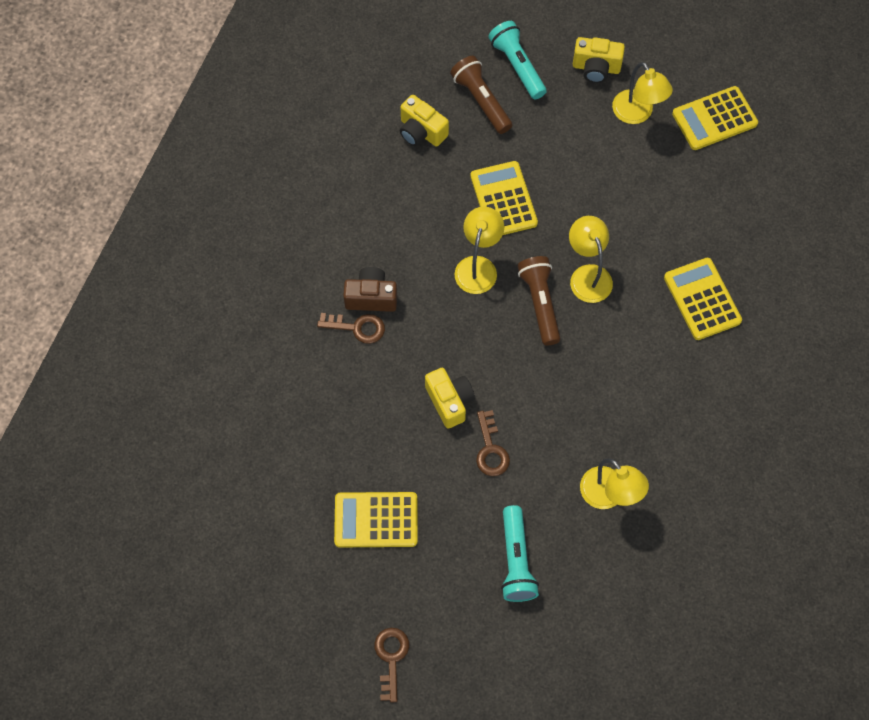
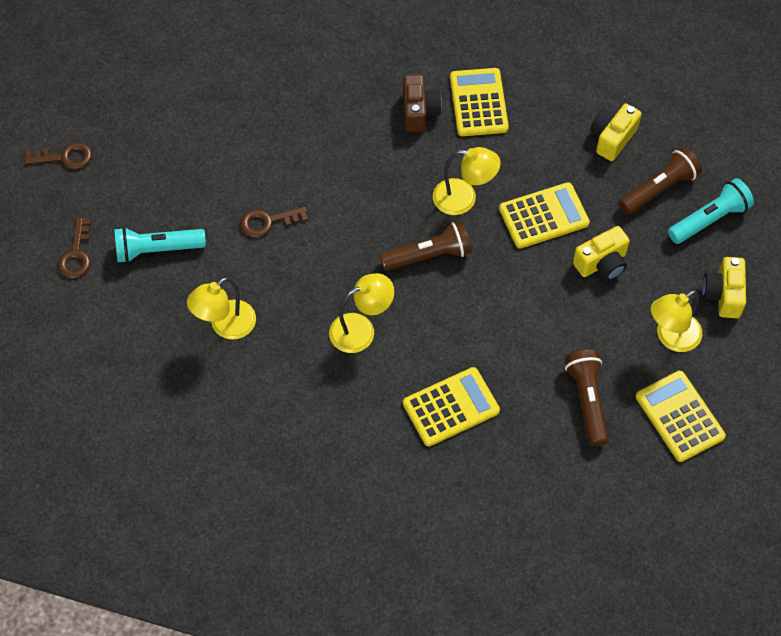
camera: 85 degrees right, 5 degrees down
brown key [317,313,385,344] -> brown key moved to [58,218,92,278]
yellow calculator [334,492,418,547] -> yellow calculator moved to [450,68,509,136]
yellow camera [425,368,475,429] -> yellow camera moved to [573,226,630,281]
yellow lamp [569,216,613,303] -> yellow lamp moved to [329,273,394,353]
none -> brown flashlight [565,350,609,446]

